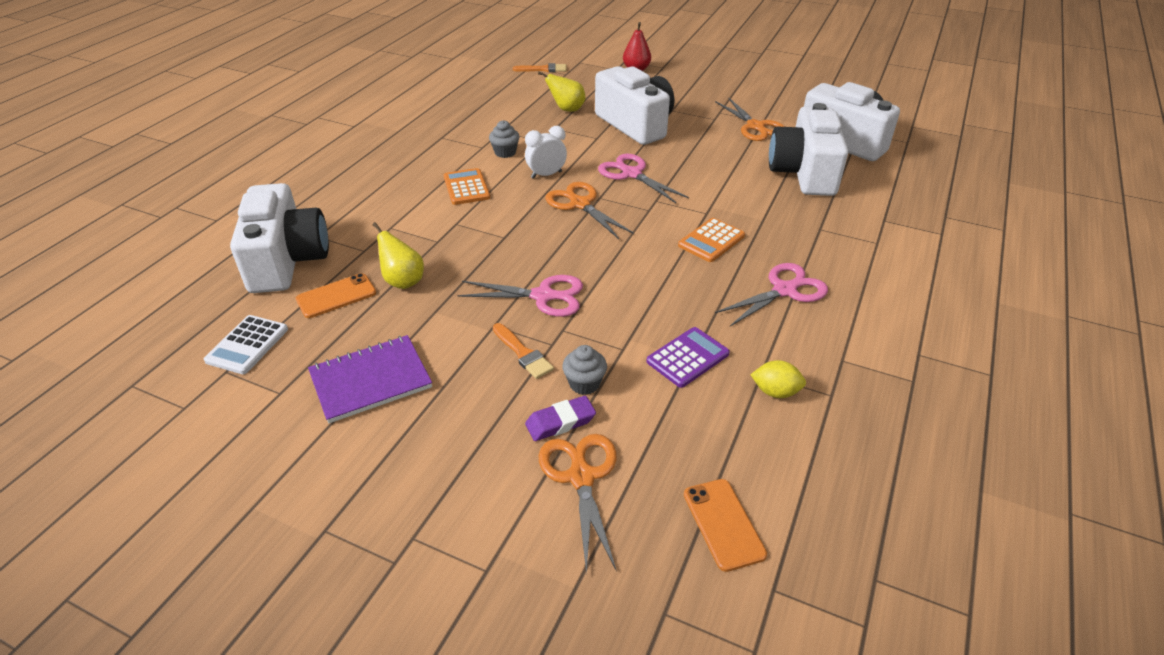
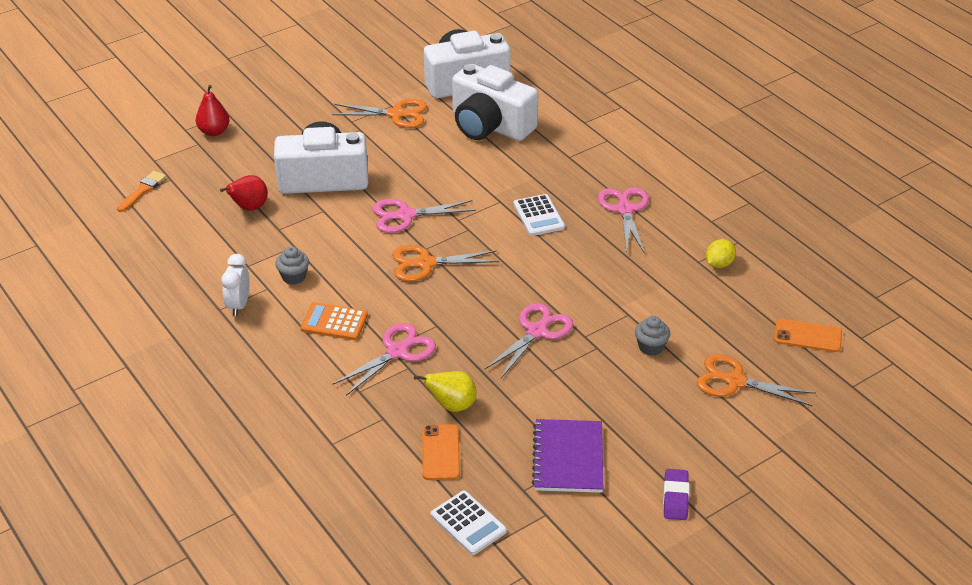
camera: 60 degrees left, 0 degrees up
white camera [230,183,329,293] -> none
orange brush [493,323,554,379] -> none
white clock [525,126,567,179] -> white clock moved to [221,254,249,316]
purple eraser [525,396,596,441] -> purple eraser moved to [663,469,689,520]
yellow pear [538,71,586,112] -> red pear [220,175,268,211]
purple calculator [646,327,730,388] -> none
orange calculator [678,218,745,262] -> white calculator [513,194,565,236]
none -> pink scissors [333,323,436,396]

